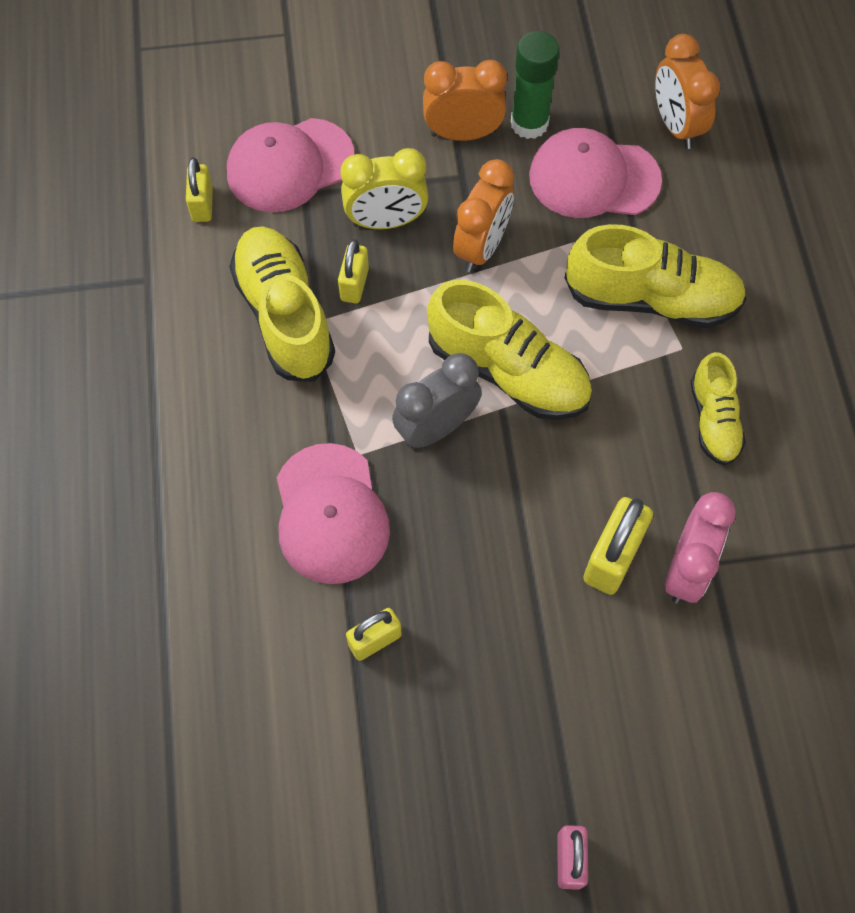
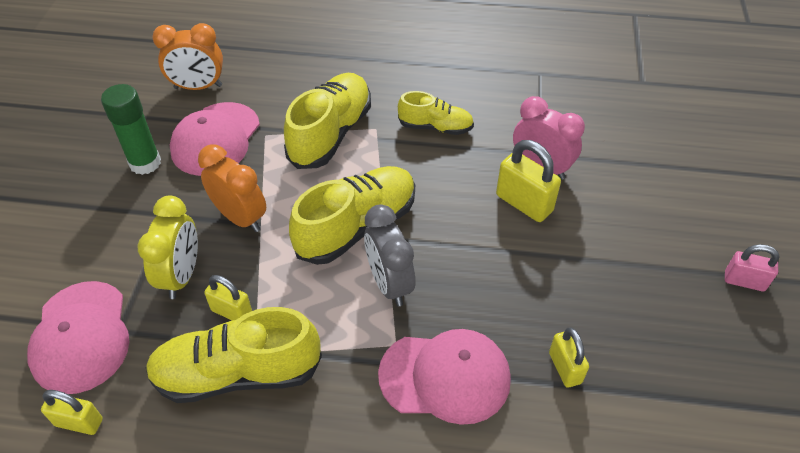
camera: 75 degrees left, 15 degrees down
orange clock [423,60,507,141] -> none

